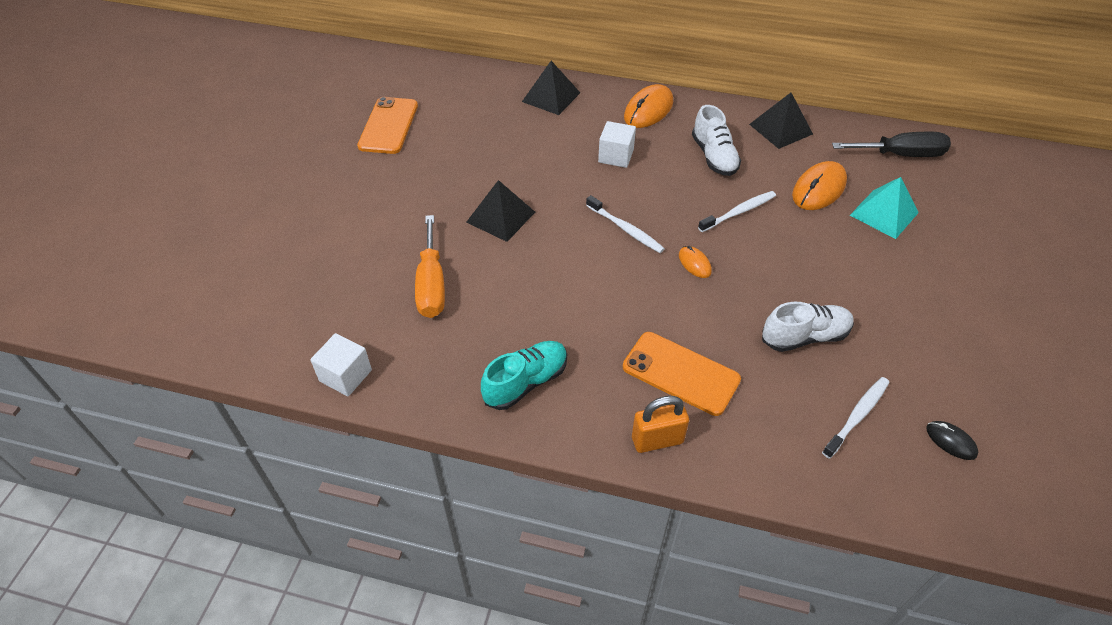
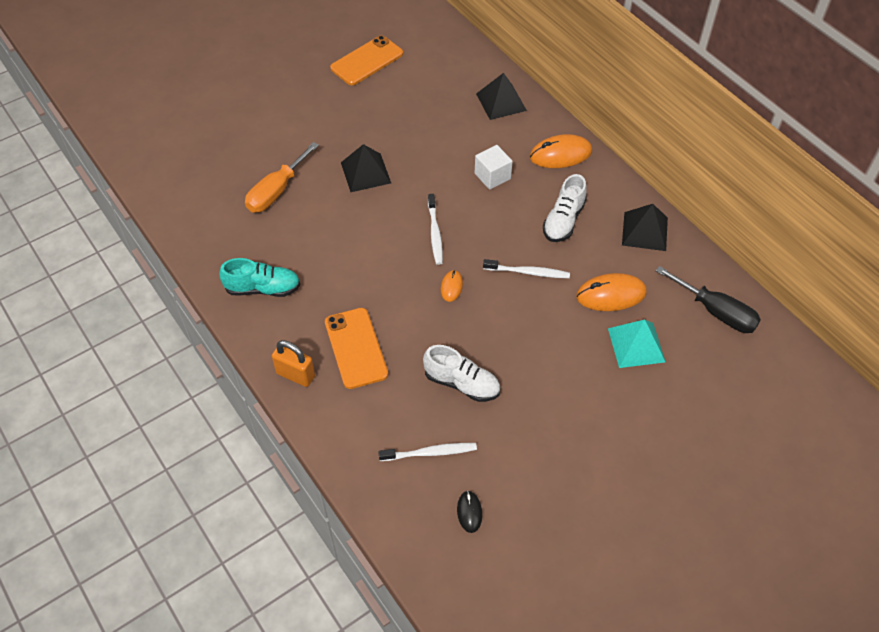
camera: 40 degrees right, 5 degrees up
white cube [310,333,372,396] -> none

